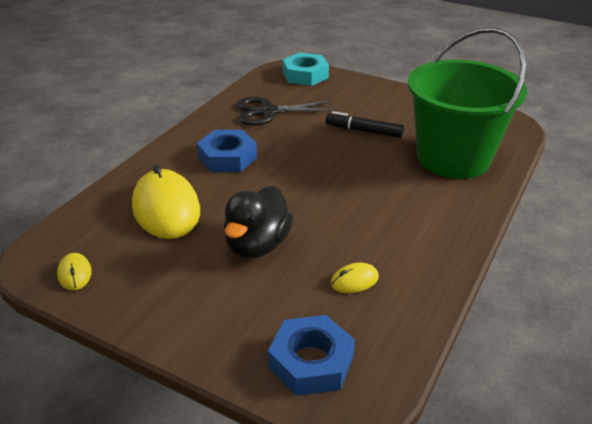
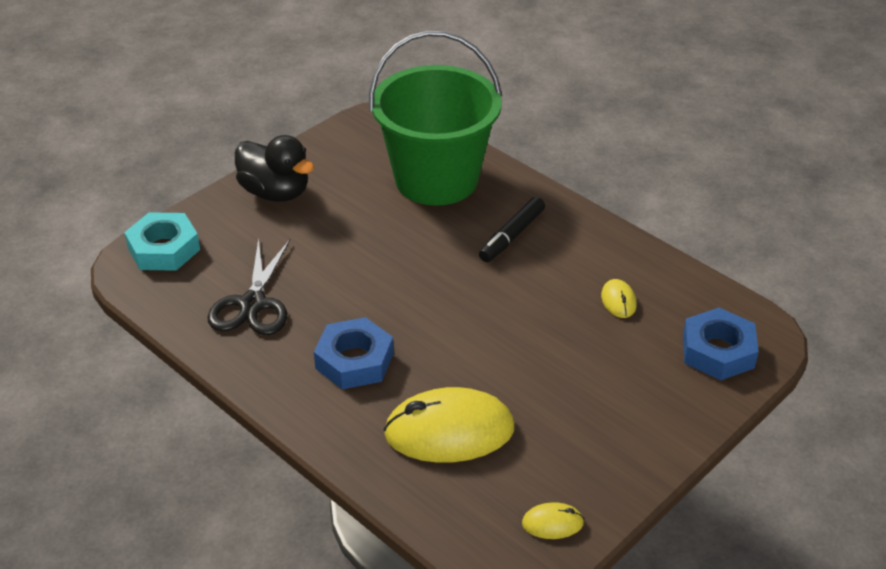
camera: 75 degrees left, 5 degrees up
black duck [224,185,293,258] -> black duck moved to [235,135,314,202]
black marker [326,111,404,138] -> black marker moved to [479,197,545,262]

